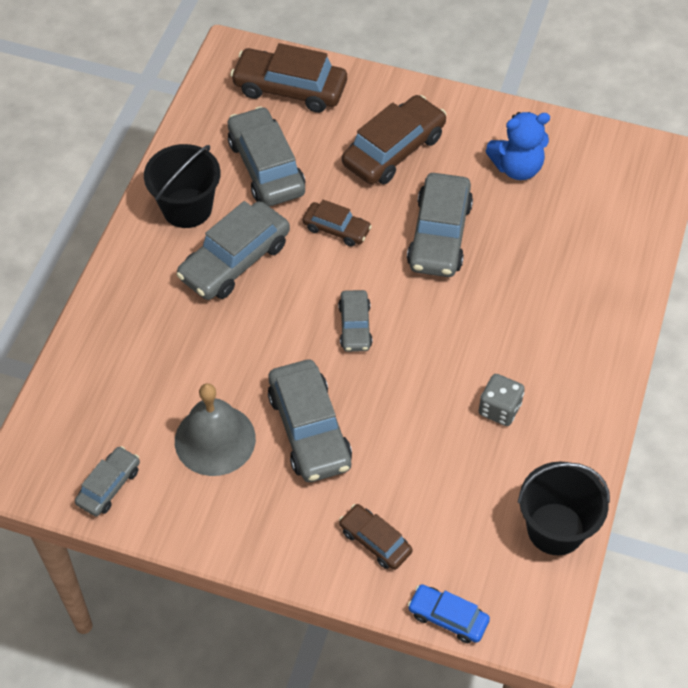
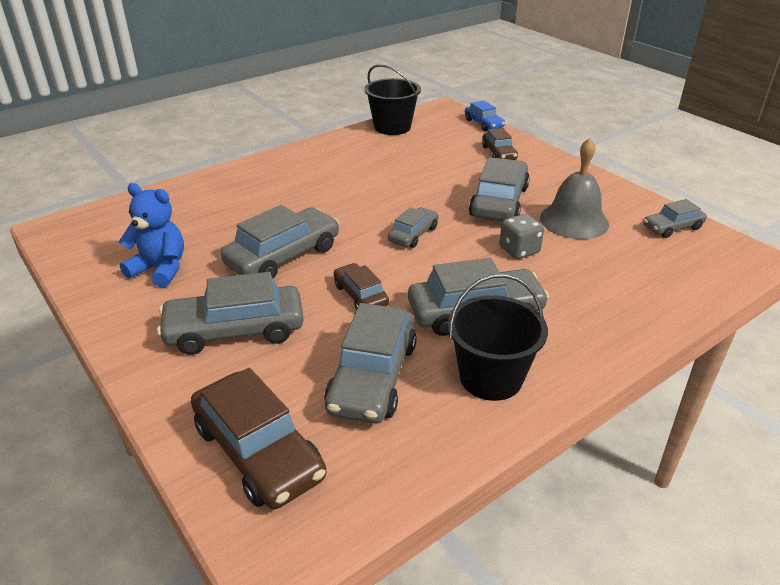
camera: 145 degrees left, 20 degrees down
brown car [342,95,447,184] -> grey car [157,272,304,355]
grey dice [479,374,525,426] -> grey dice moved to [499,214,544,259]

